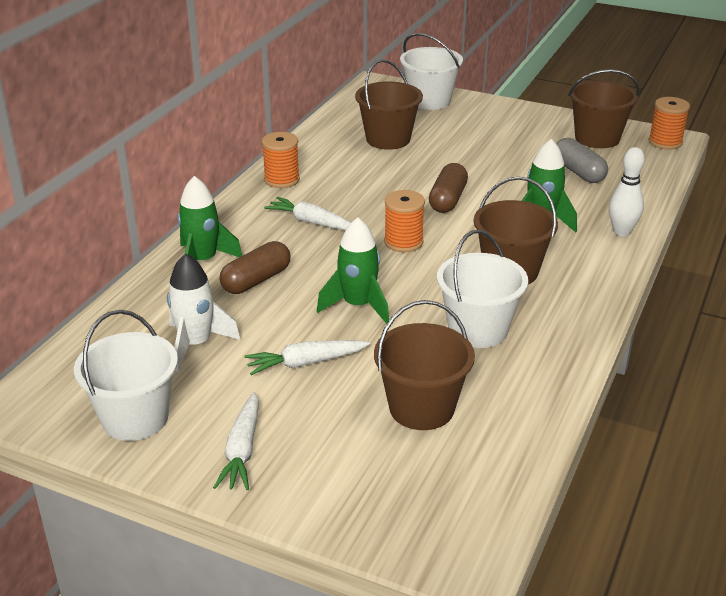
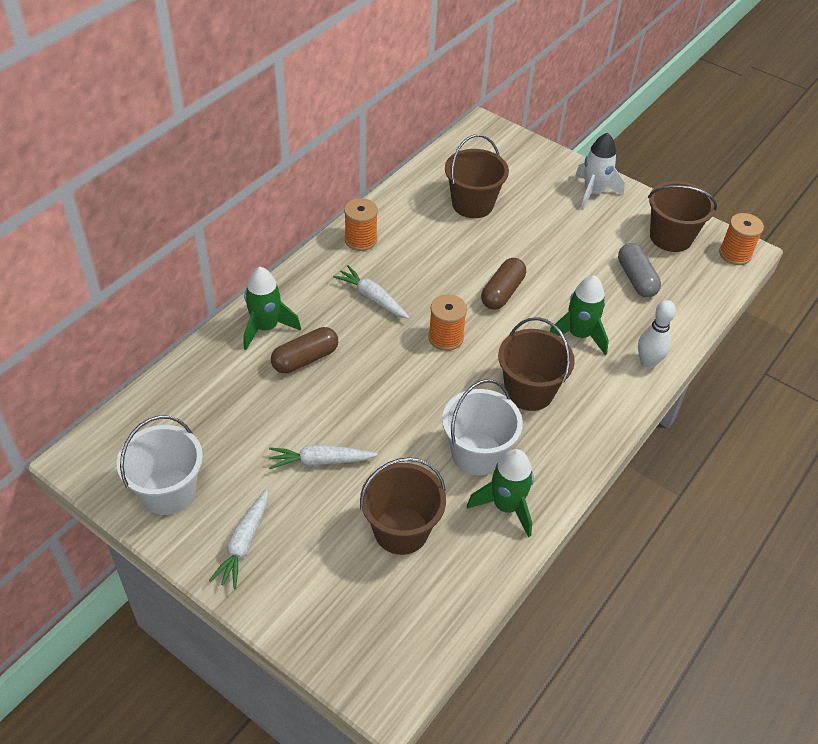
camera: 10 degrees right, 15 degrees up
white rocket [167,253,241,372] -> white rocket moved to [575,133,625,211]
green rocket [317,217,389,324] -> green rocket moved to [467,449,534,537]
white bucket [400,33,463,110] -> none

